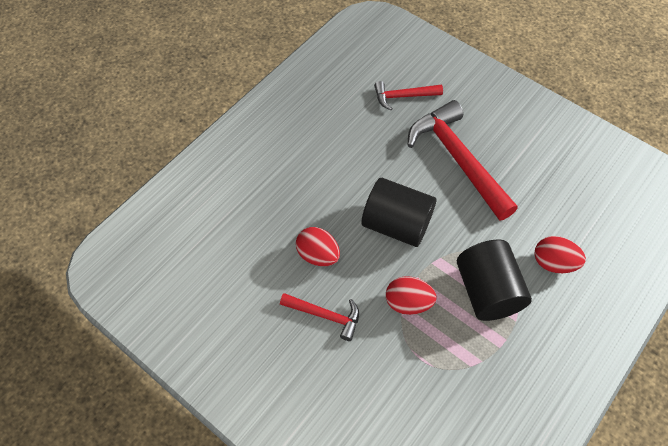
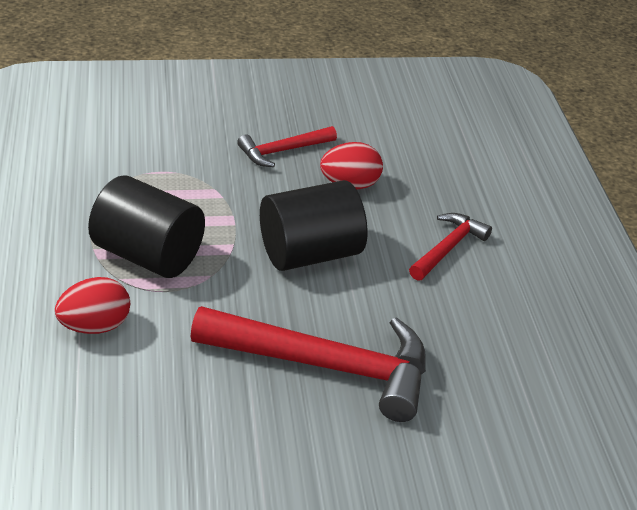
camera: 130 degrees right, 20 degrees down
red hammer [374,81,443,110] -> red hammer moved to [409,213,492,281]
red egg [386,276,437,315] -> none

